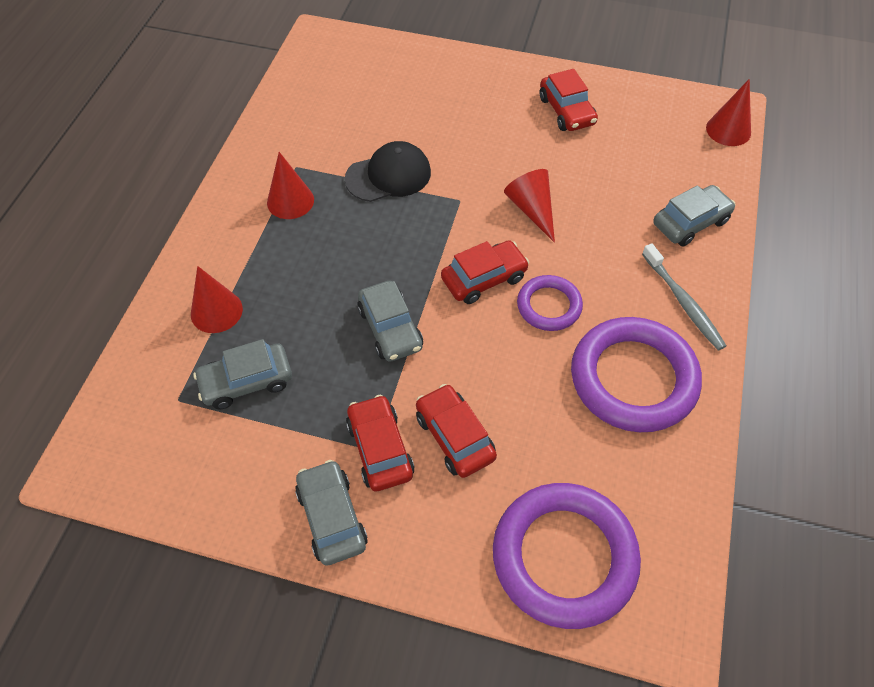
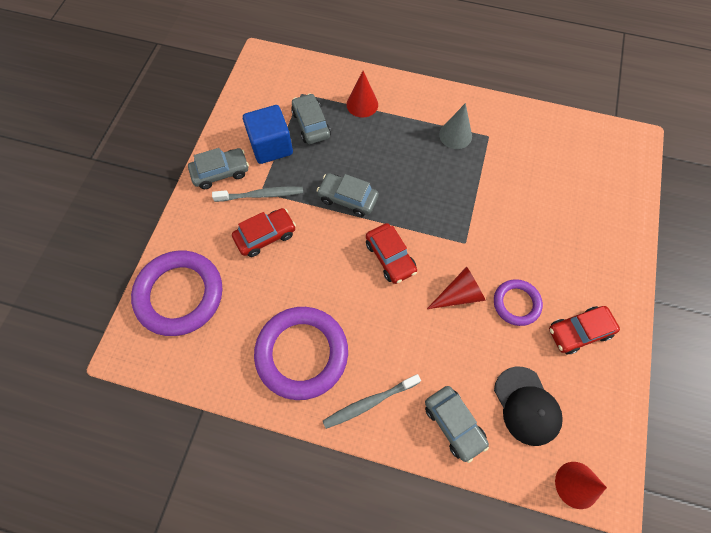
camera: 90 degrees right, 10 degrees up
red cone [267,152,314,219] -> grey cone [439,103,472,149]
black cap [345,141,431,202] -> black cap moved to [494,367,563,446]
red car [346,395,415,491] -> grey toothbrush [212,187,303,202]
grey car [357,281,423,362] -> grey car turned 45 degrees clockwise [317,173,379,217]
purple ring [517,275,583,331] -> purple ring moved to [494,279,543,326]
none -> blue cube [243,105,293,164]

